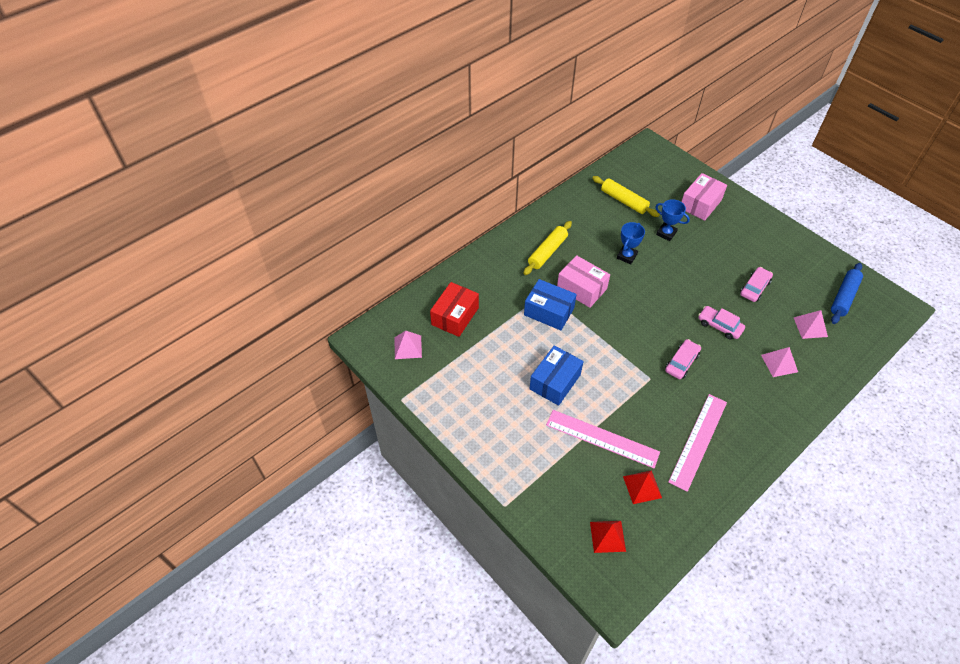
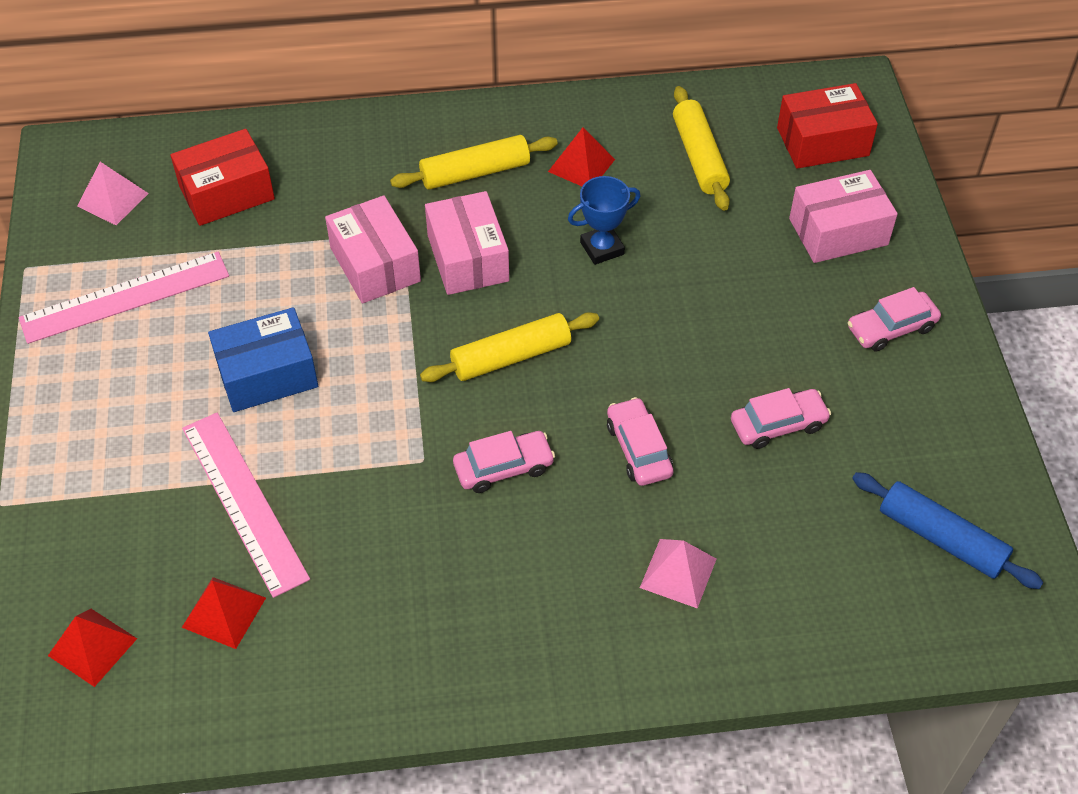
camera: 35 degrees right, 0 degrees up
blue box [524,279,577,330] -> pink box [325,195,421,304]
blue trophy [655,199,690,241] -> none
pink ruler [668,394,727,492] -> pink ruler moved to [19,252,229,344]
pink pyramid [793,310,828,339] -> none
blue rolling pin [831,263,863,324] -> blue rolling pin turned 60 degrees clockwise [852,472,1043,589]
none -> yellow rolling pin [420,312,599,382]
none -> red pyramid [548,127,615,186]
none -> red box [777,83,878,169]
none -> pink car [848,287,941,352]

